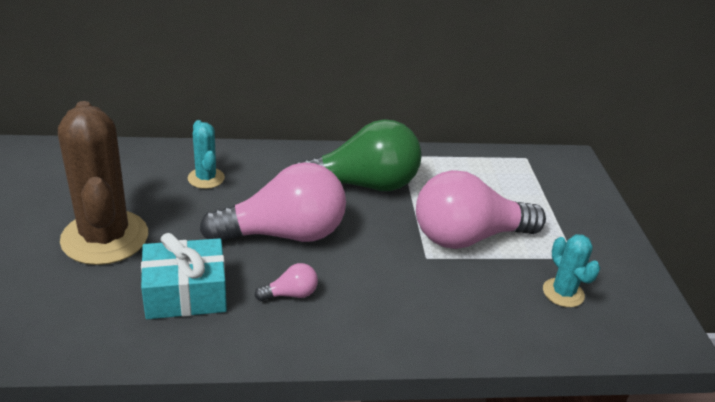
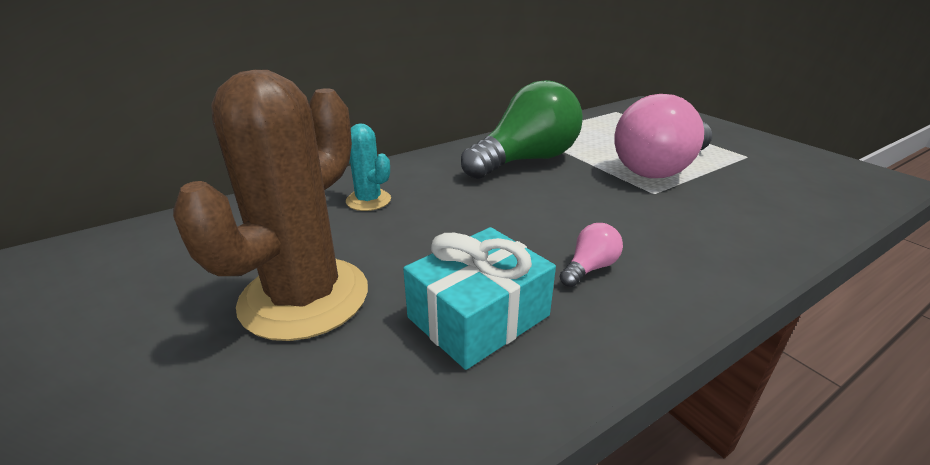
camera: 25 degrees left, 5 degrees down
brown cactus [58,101,148,265] -> brown cactus turned 75 degrees clockwise [173,70,368,341]
pink light bulb [200,162,346,242] -> none
turquoise cactus [543,234,600,307] -> none

